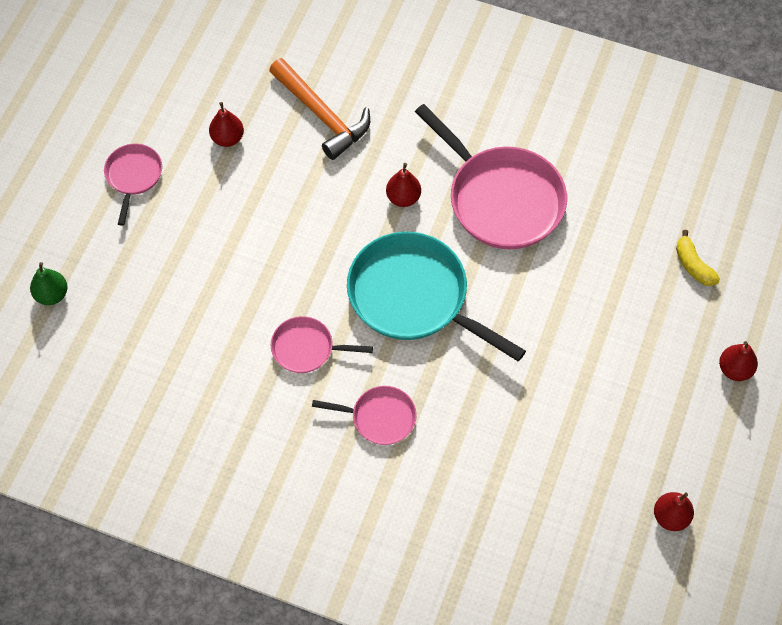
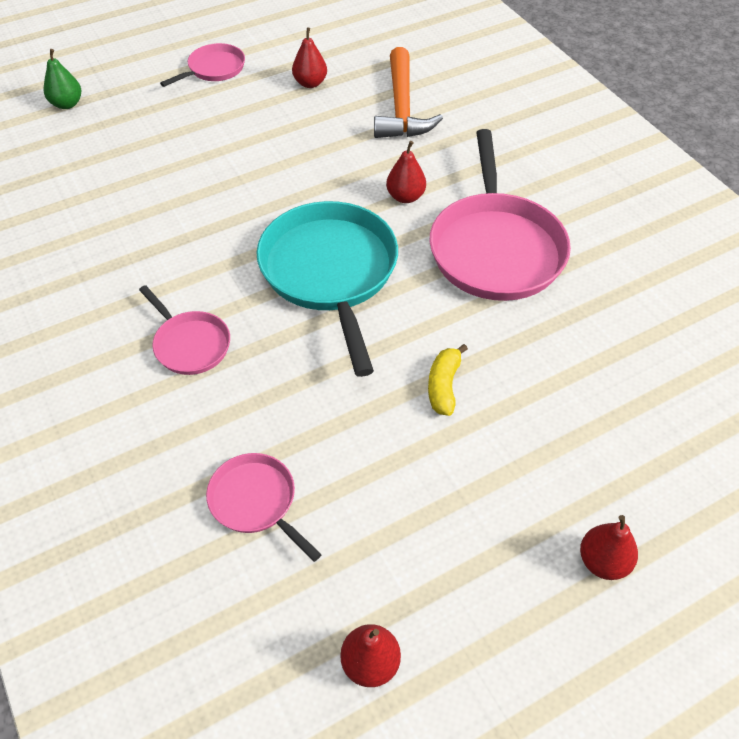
camera: 40 degrees right, 10 degrees down
pink pan [271,316,373,373] -> pink pan moved to [206,453,322,562]
yellow banana [676,230,720,286] -> yellow banana moved to [428,344,468,416]

